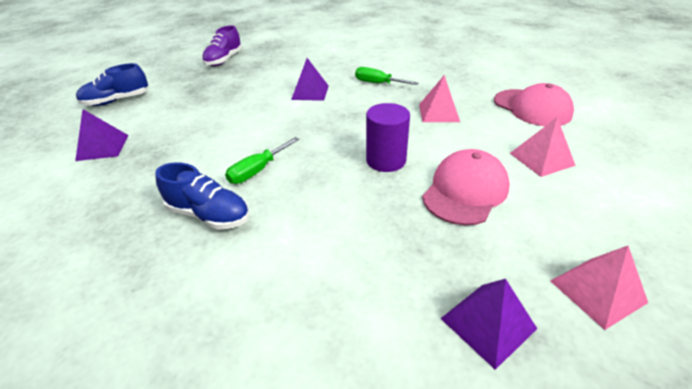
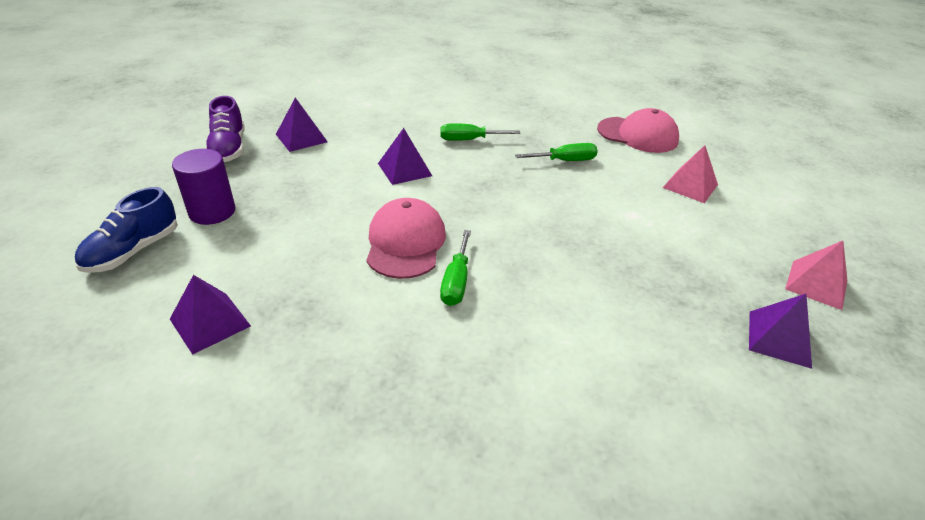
camera: 35 degrees left, 0 degrees up
blue shoe [155,162,249,230] -> none
purple cylinder [366,103,410,172] -> purple cylinder moved to [172,149,235,225]
pink pyramid [419,75,460,122] -> green screwdriver [515,143,598,161]
pink cap [422,149,510,225] -> pink cap moved to [366,198,446,279]
none -> purple pyramid [276,98,328,152]

